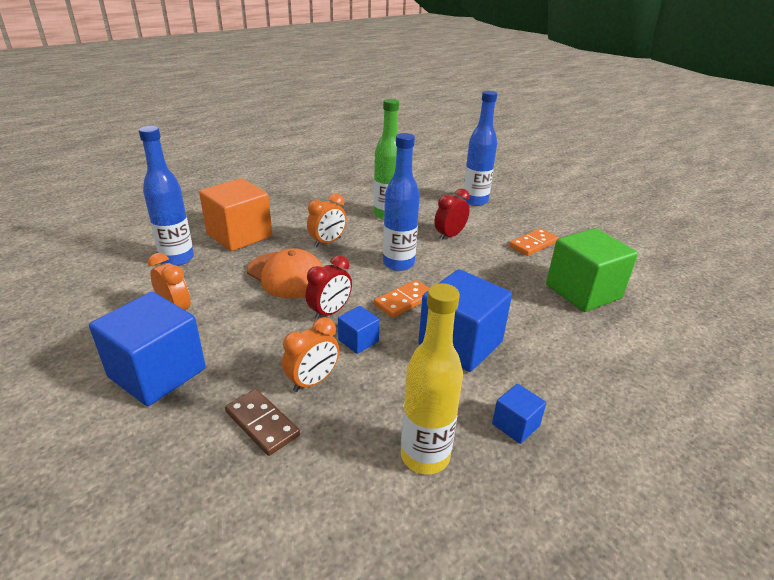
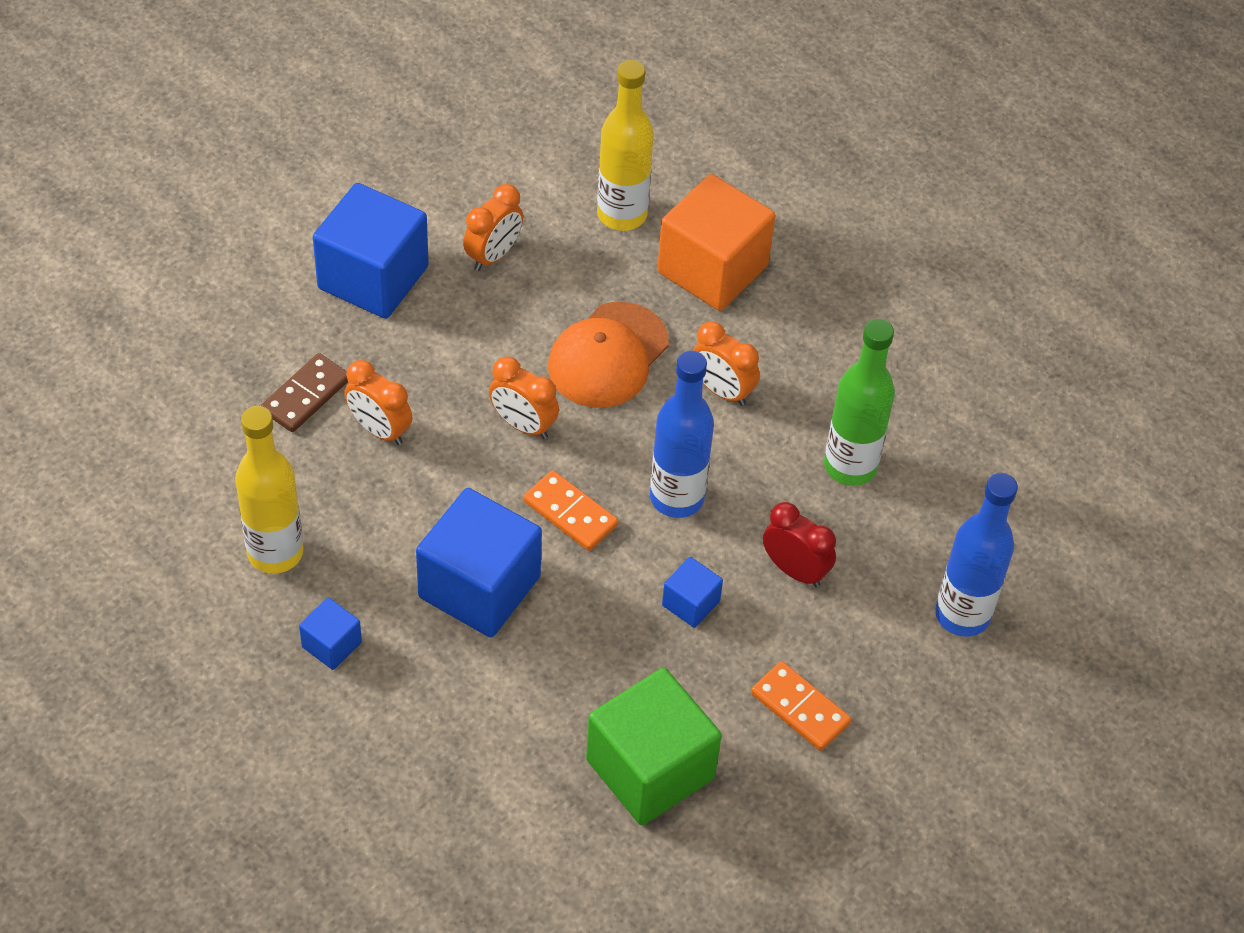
camera: 80 degrees right, 20 degrees up
blue bottle [139,126,194,266] -> yellow bottle [597,60,654,231]
red clock [305,255,352,320] -> orange clock [489,356,559,439]
blue cube [338,306,380,354] -> blue cube moved to [662,557,723,628]

